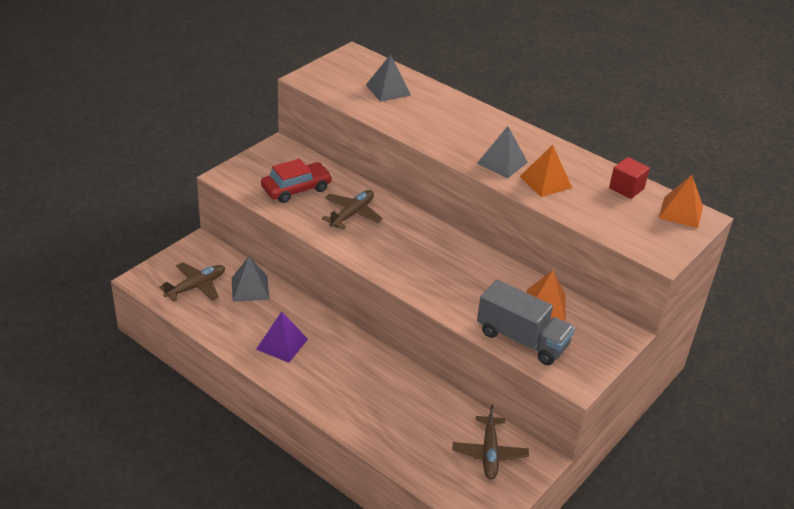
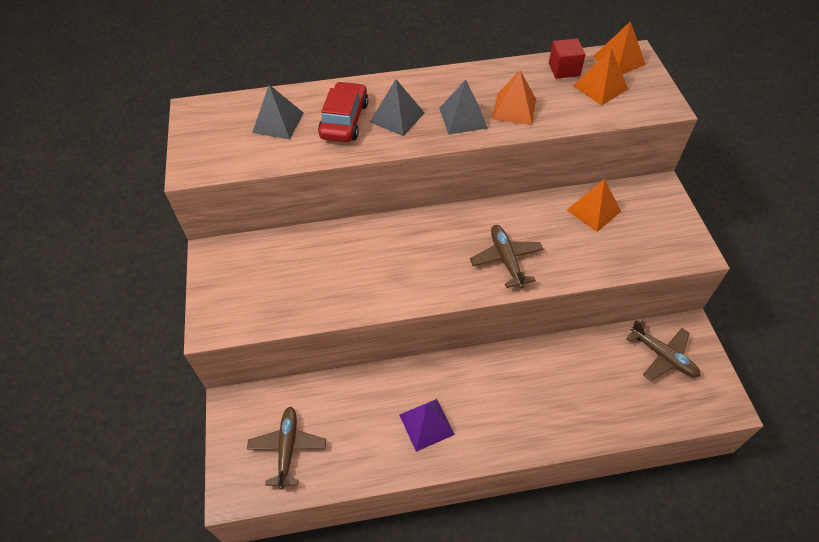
camera: 45 degrees left, 15 degrees up
grey pyramid [232,256,269,302] -> grey pyramid moved to [370,79,424,136]
red car [261,159,332,203] -> red car moved to [318,82,369,142]
brown plane [322,190,383,229] -> brown plane moved to [470,225,543,288]
grey truck [477,280,575,365] -> none
none -> orange pyramid [573,48,628,105]

